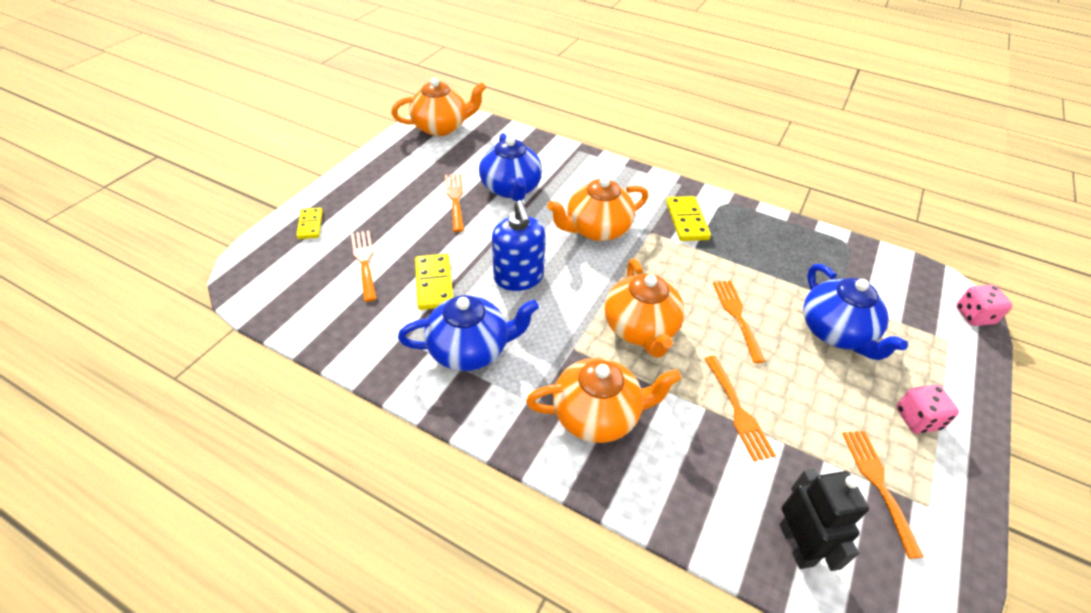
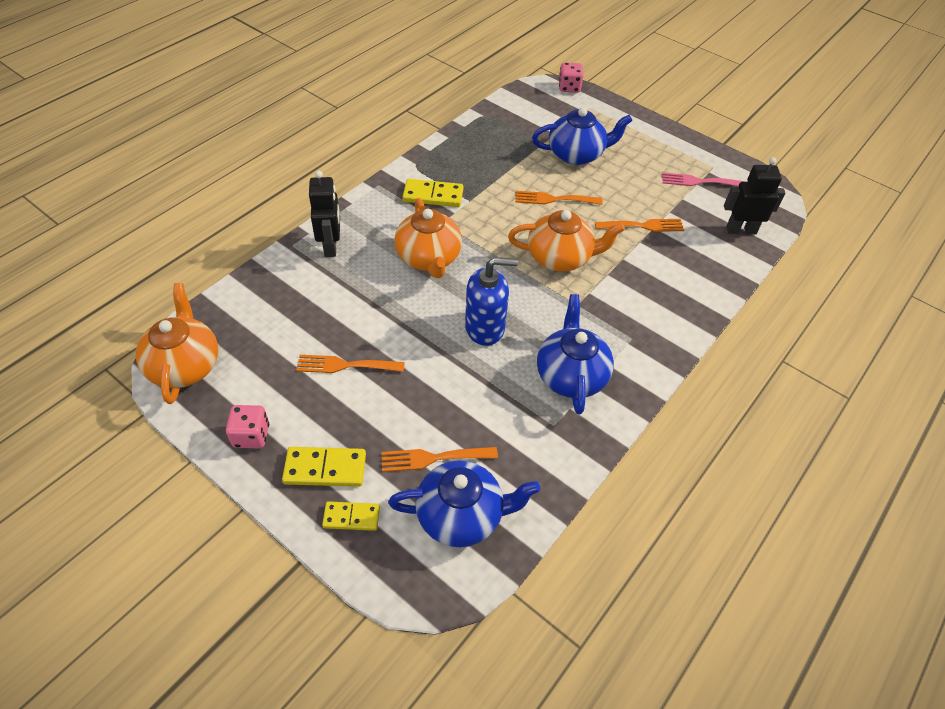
camera: 80 degrees left, 5 degrees up
yellow domino [415,254,453,310] -> yellow domino moved to [282,447,366,487]
blue teapot [479,133,542,202] -> blue teapot moved to [388,460,540,547]
orange teapot [526,358,682,443] -> none
orange fork [842,431,924,559] -> pink fork [662,172,746,186]
pink dice [897,384,959,434] -> pink dice moved to [226,405,269,448]
none -> black robot [309,171,340,257]

